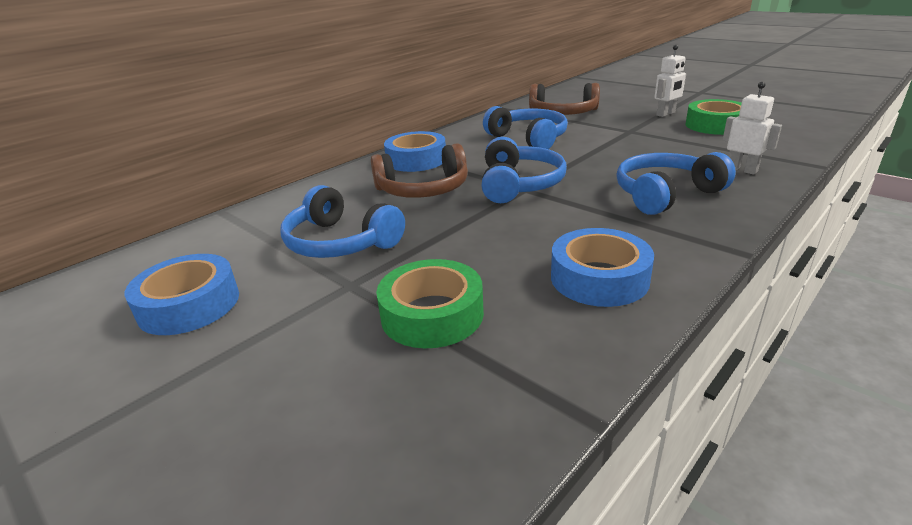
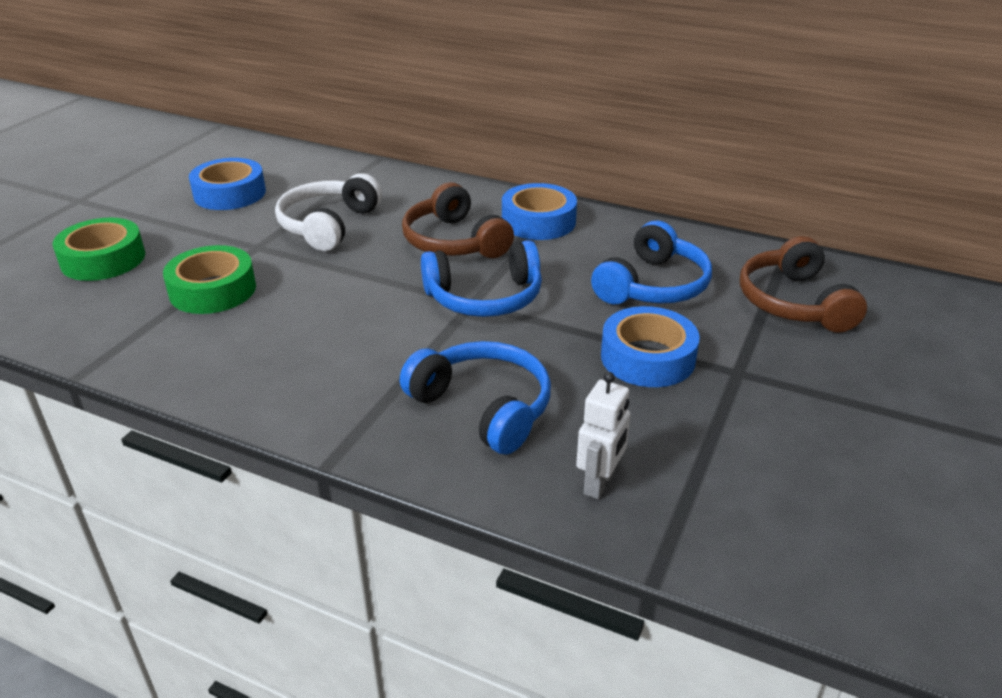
camera: 70 degrees right, 5 degrees up
blue headphones [281,185,405,258] -> white headphones [275,173,382,251]
blue tape [551,228,654,307] -> blue tape moved to [601,306,700,387]
white robot [654,45,686,117] -> none
green tape [685,99,742,135] -> green tape moved to [52,218,145,281]

